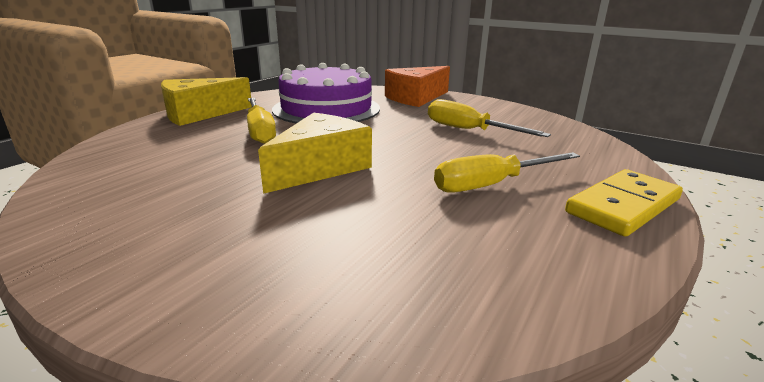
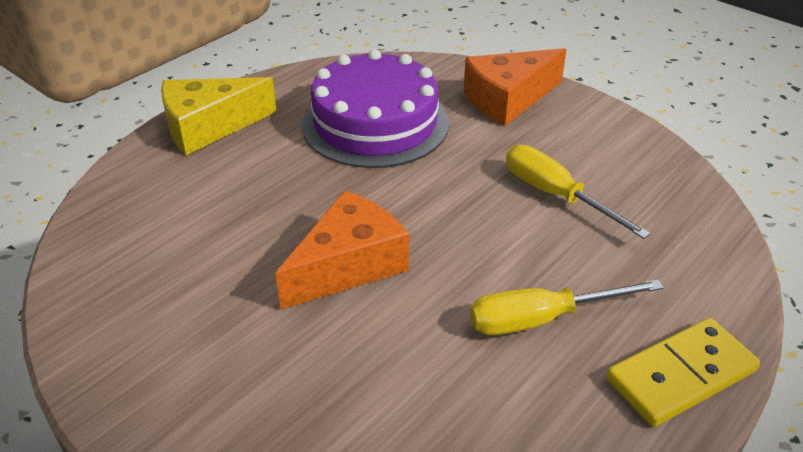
camera: 10 degrees right, 15 degrees up
yellow screwdriver [247,98,276,144] -> none
yellow cheese [258,113,372,194] -> orange cheese [275,190,409,309]

